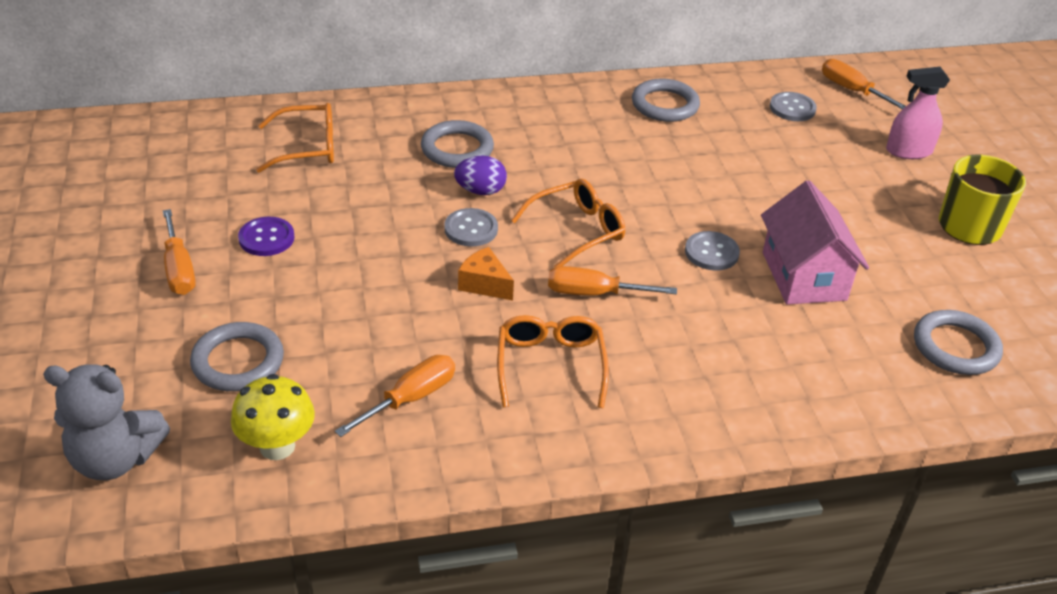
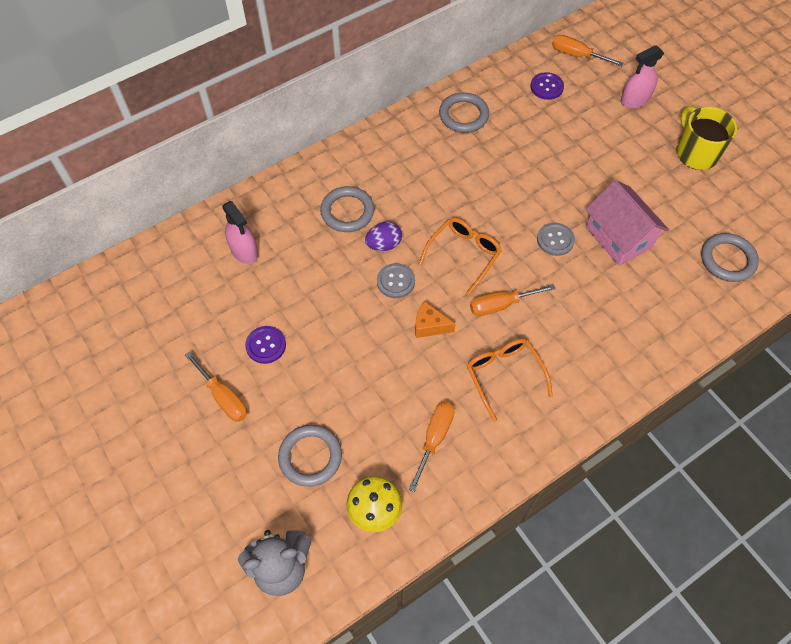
camera: 20 degrees left, 20 degrees up
orange glasses [256,103,334,173] -> pink spray bottle [222,201,258,264]
grey button [770,92,817,121] -> purple button [530,72,564,100]

